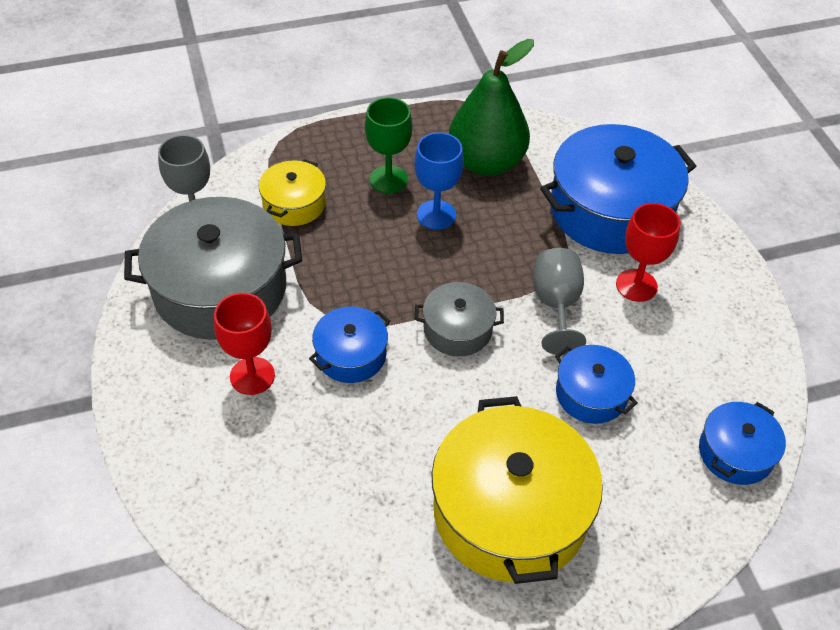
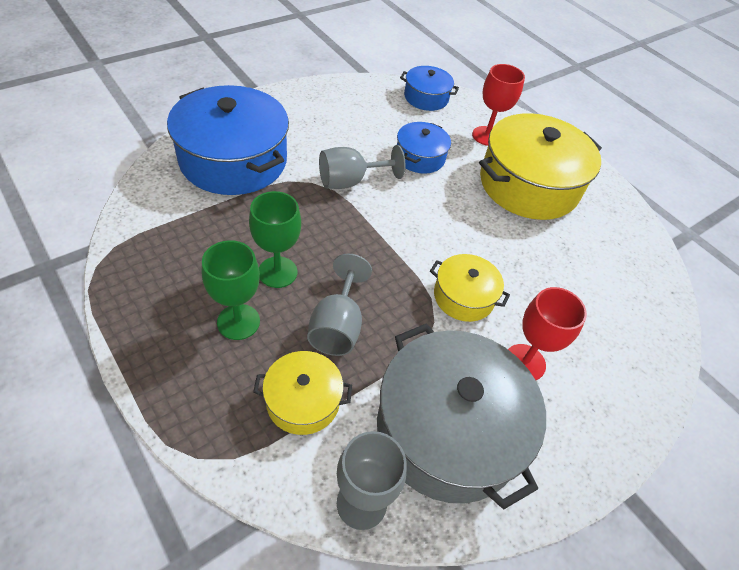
camera: 115 degrees left, 0 degrees up
blue pot [309,307,390,383] -> yellow pot [430,254,510,322]
blue goblet [414,132,464,230] -> green goblet [249,191,301,288]
grey pot [415,282,504,356] -> none
green pear [449,39,534,176] -> none
red goblet [616,203,680,302] -> red goblet moved to [472,64,525,146]
none -> grey goblet [307,254,372,356]

